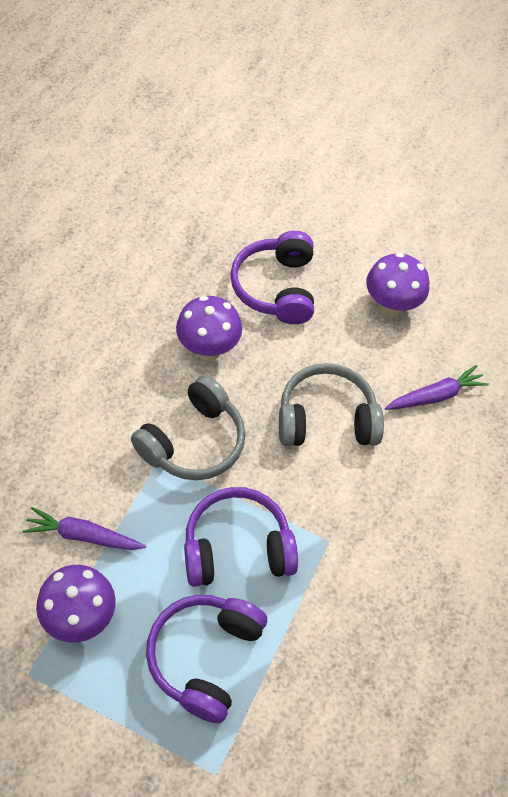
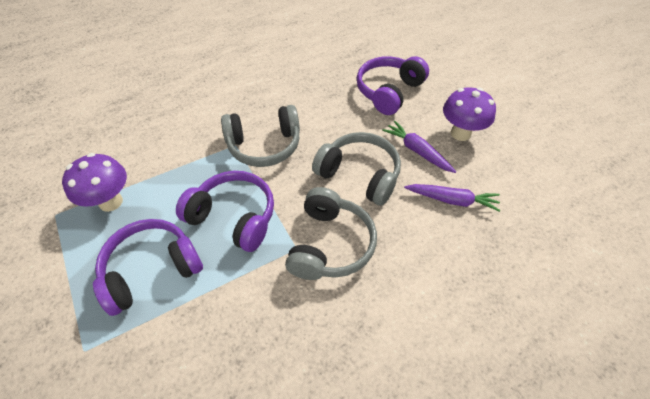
camera: 40 degrees right, 5 degrees down
purple carrot [23,507,146,550] -> purple carrot moved to [382,121,456,173]
purple mushroom [176,296,242,361] -> none
none -> grey headphones [285,187,377,280]

